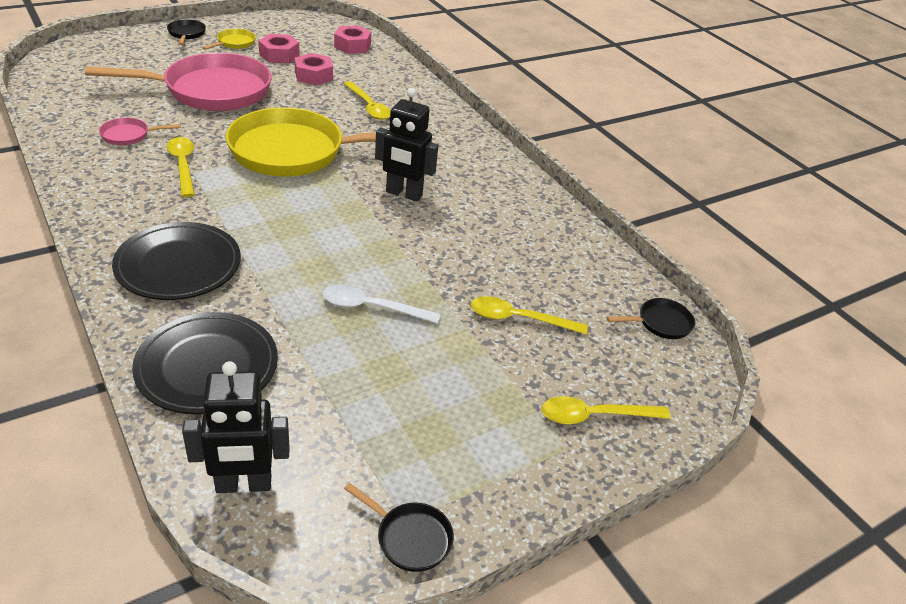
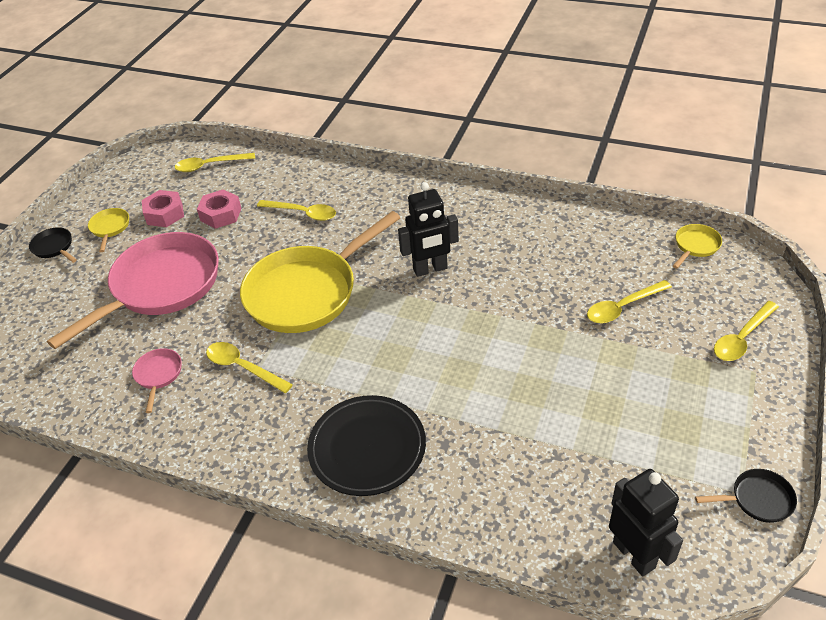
camera: 30 degrees left, 5 degrees up
pink pan [99,118,181,145] -> pink pan turned 135 degrees clockwise [132,348,182,413]
black plate [132,312,278,414] -> none
black robot [182,361,290,493] -> black robot turned 75 degrees counterclockwise [609,469,683,577]
white spoon [323,284,441,324] -> none
pink nut [334,25,371,54] -> yellow spoon [175,153,255,172]
black pan [607,298,695,339] -> yellow pan [673,224,722,269]

